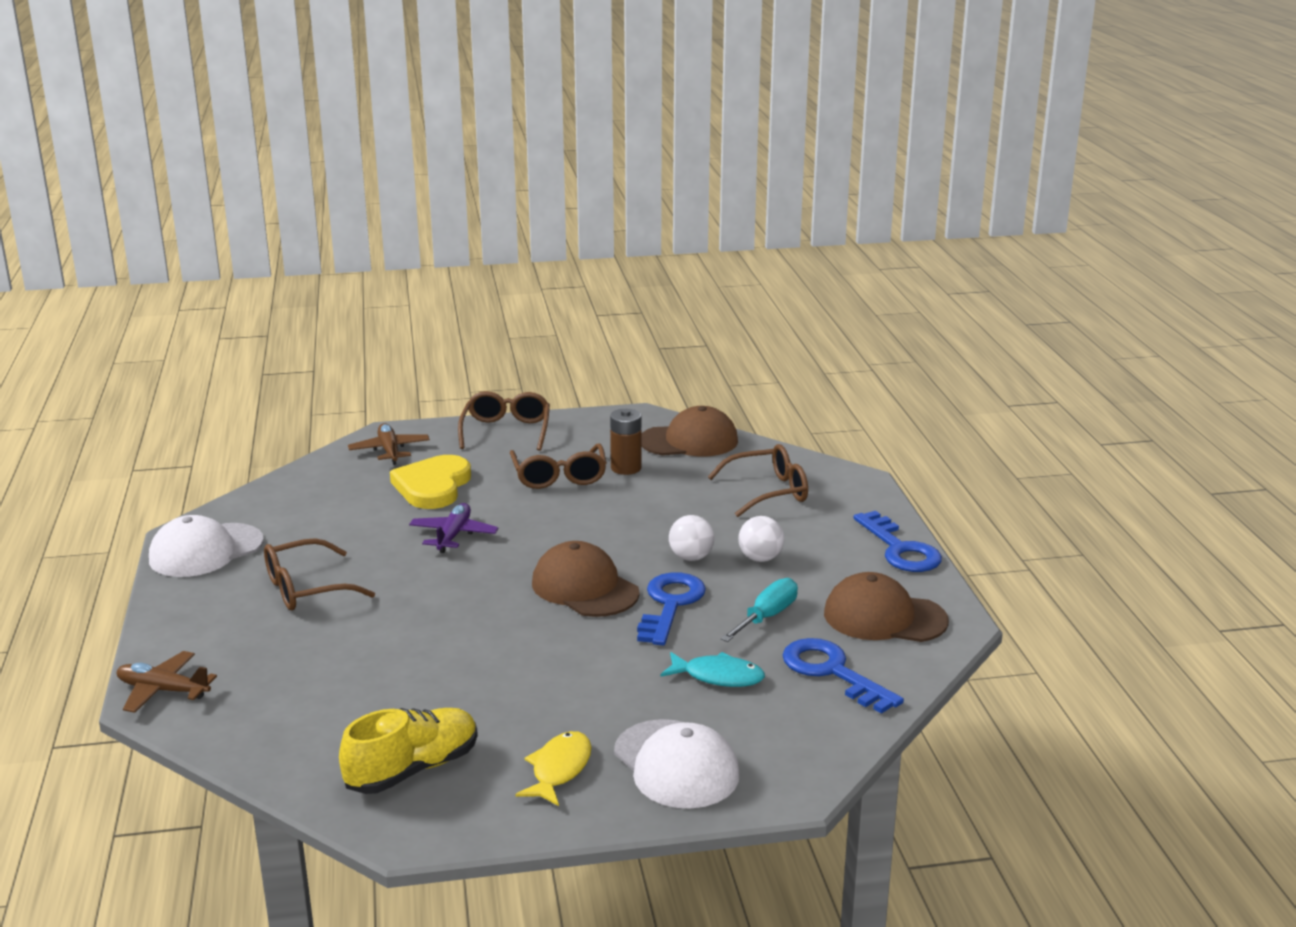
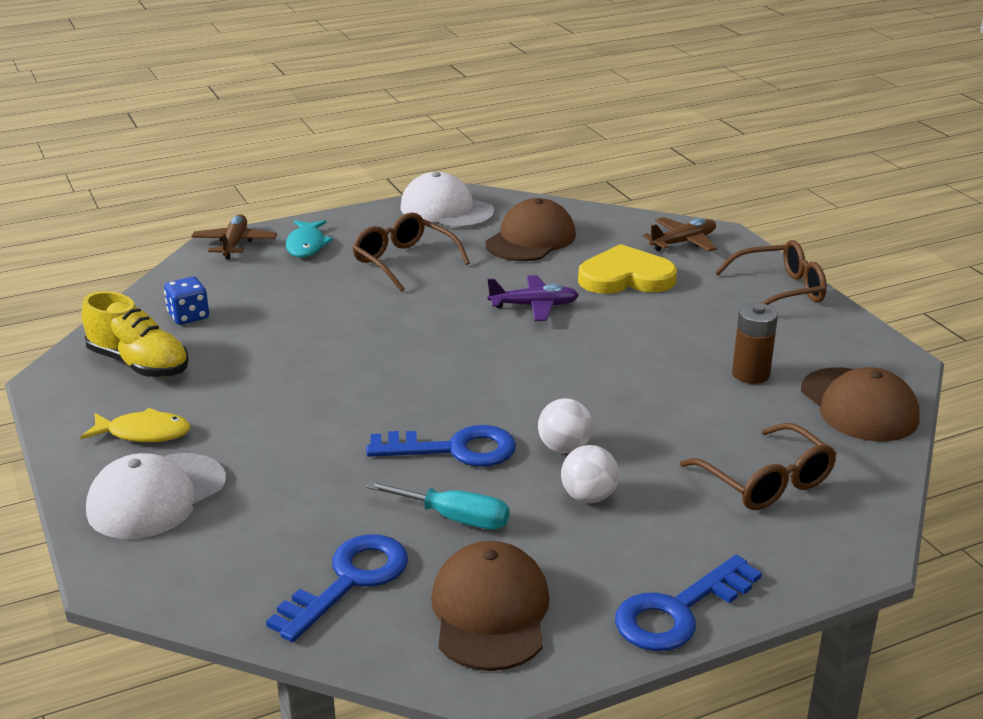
camera: 75 degrees right, 5 degrees up
brown glasses [510,444,607,489] -> none
brown cap [532,541,640,617] -> brown cap moved to [485,198,576,261]
turquoise fish [660,652,765,687] -> turquoise fish moved to [286,220,333,258]
none -> blue dice [164,277,209,325]

